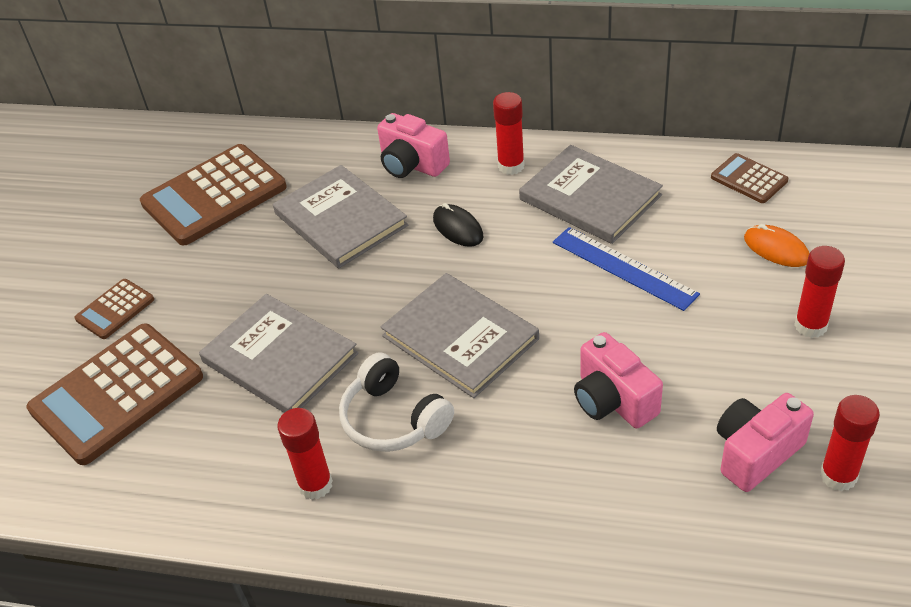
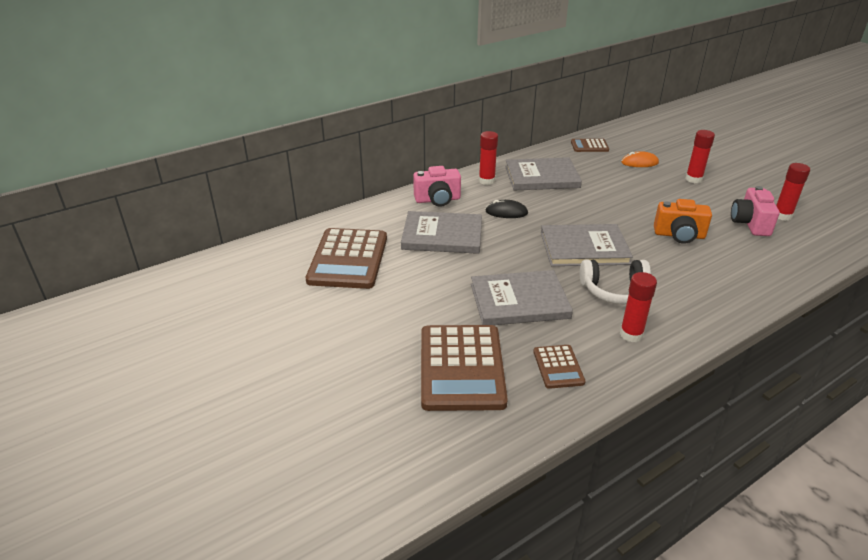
camera: 50 degrees left, 10 degrees down
brown calculator [74,279,154,339] -> brown calculator moved to [533,345,585,389]
blue ruler [553,227,700,311] -> none
pink camera [574,332,663,428] -> orange camera [654,199,712,244]

